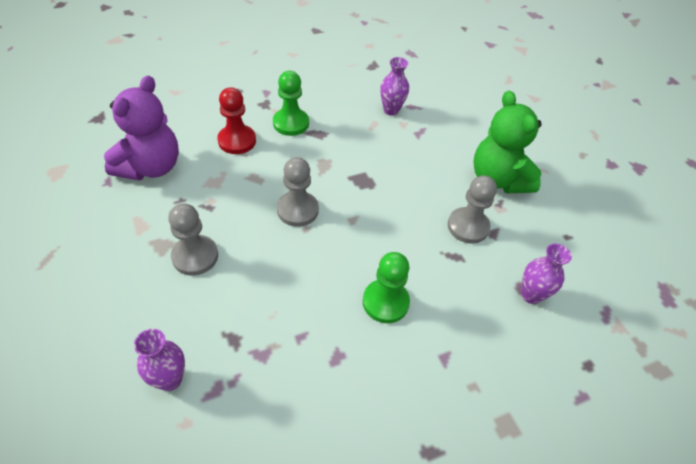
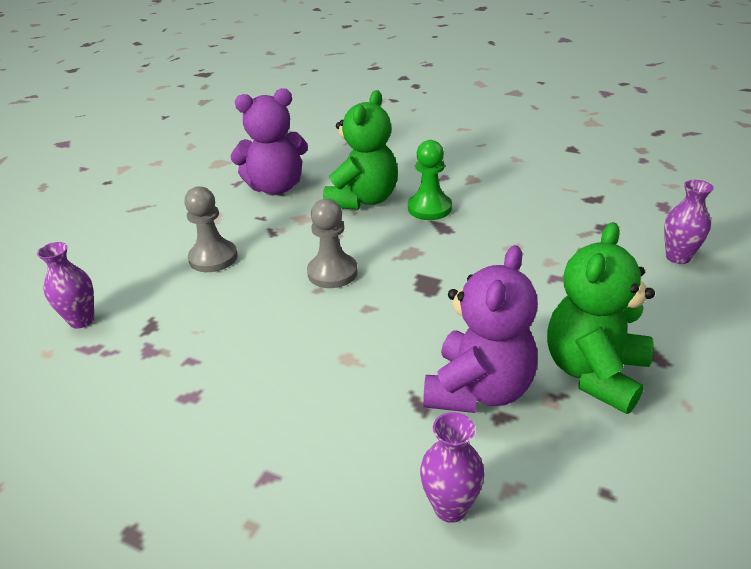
camera: 55 degrees right, 15 degrees down
red pawn [217,87,256,154] -> green teddy bear [323,90,398,209]
green pawn [363,252,410,323] -> none
purple vase [380,57,409,115] -> purple vase moved to [664,180,714,264]
grey pawn [448,175,497,244] -> purple teddy bear [423,245,538,413]

